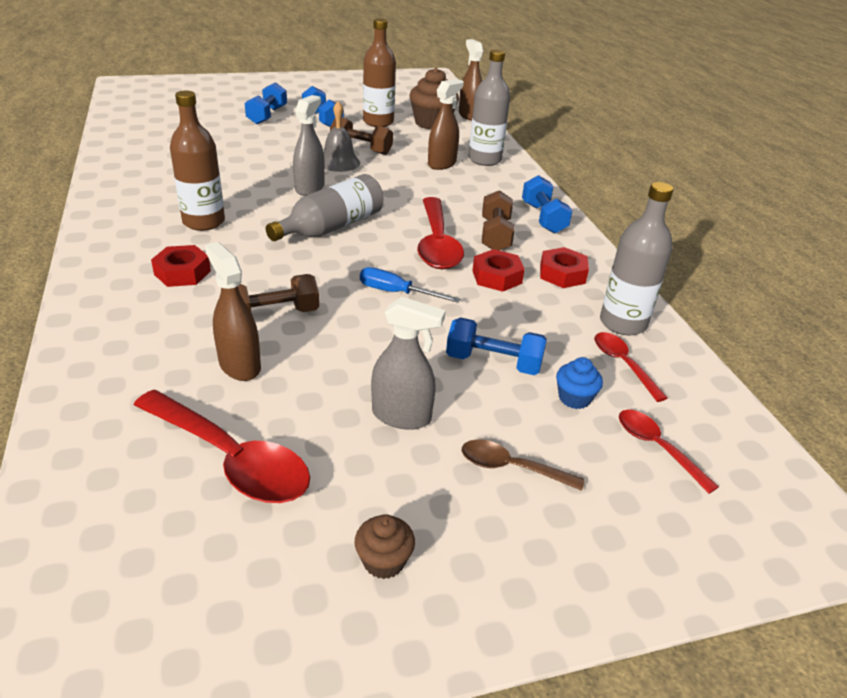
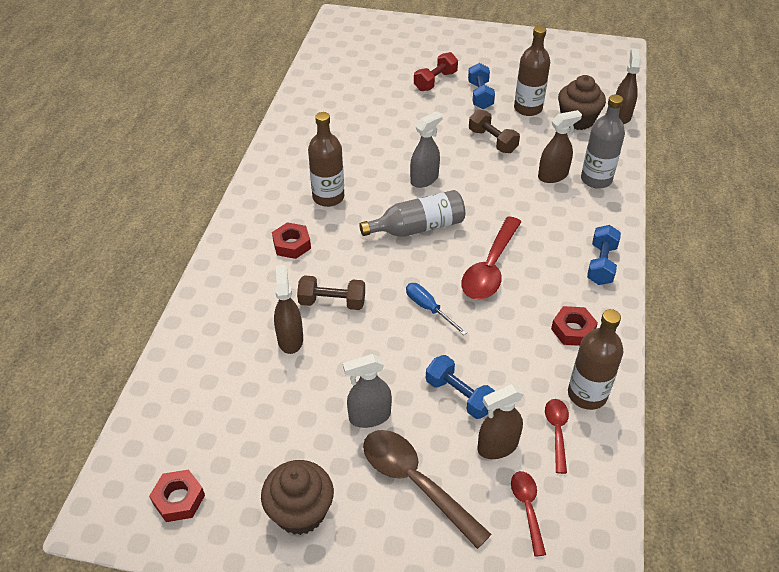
camera: 30 degrees right, 10 degrees up
red spoon [134,390,310,503] -> none
blue dumbbell [245,82,287,124] -> red dumbbell [414,52,458,91]
grey bell [324,101,360,172] -> none
brown cupcake [355,514,415,579] -> brown cupcake [261,460,334,535], size x1.92
grey spray bottle [371,297,446,430] -> grey spray bottle turned 120 degrees clockwise [343,354,392,428]
brown spoon [462,440,585,491] -> brown spoon [363,430,492,549], size x1.83
red nut [472,249,525,292] -> red nut moved to [149,469,205,522]
brown dumbbell [482,190,515,251] -> none
blue cupcake [556,357,603,409] -> brown spray bottle [478,384,524,459]
grey bottle [600,182,674,335] -> brown bottle [568,309,623,410]

